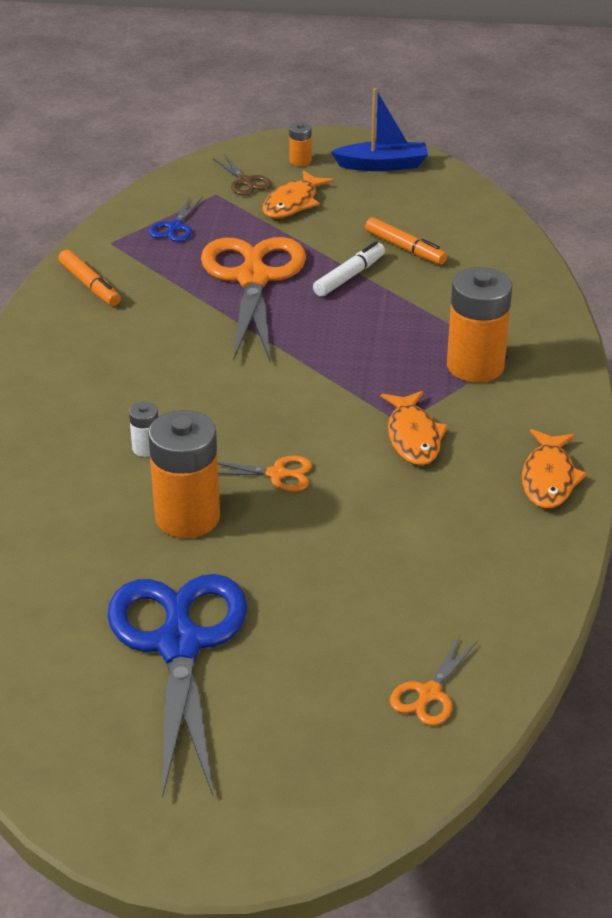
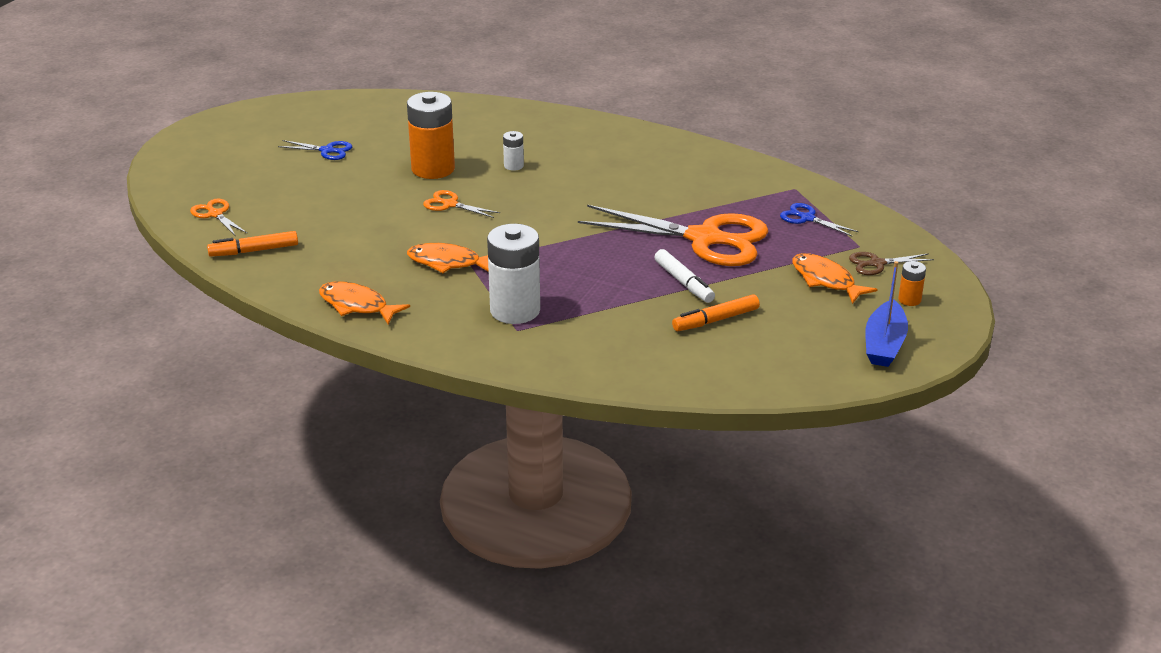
camera: 110 degrees right, 5 degrees down
orange marker [58,250,121,306] -> orange marker moved to [207,231,298,257]
blue scissors [107,574,247,799] -> blue scissors [278,140,352,160], size x0.43
orange scissors [218,456,312,492] -> orange scissors turned 90 degrees clockwise [423,190,500,218]
orange battery [447,267,512,383] -> white battery [487,224,540,324]

